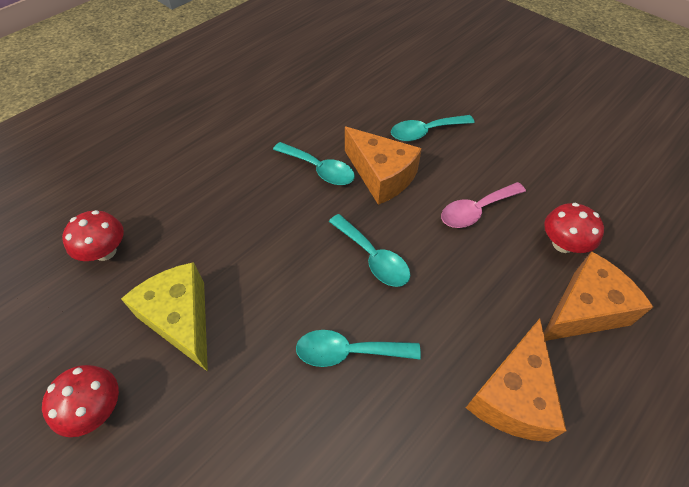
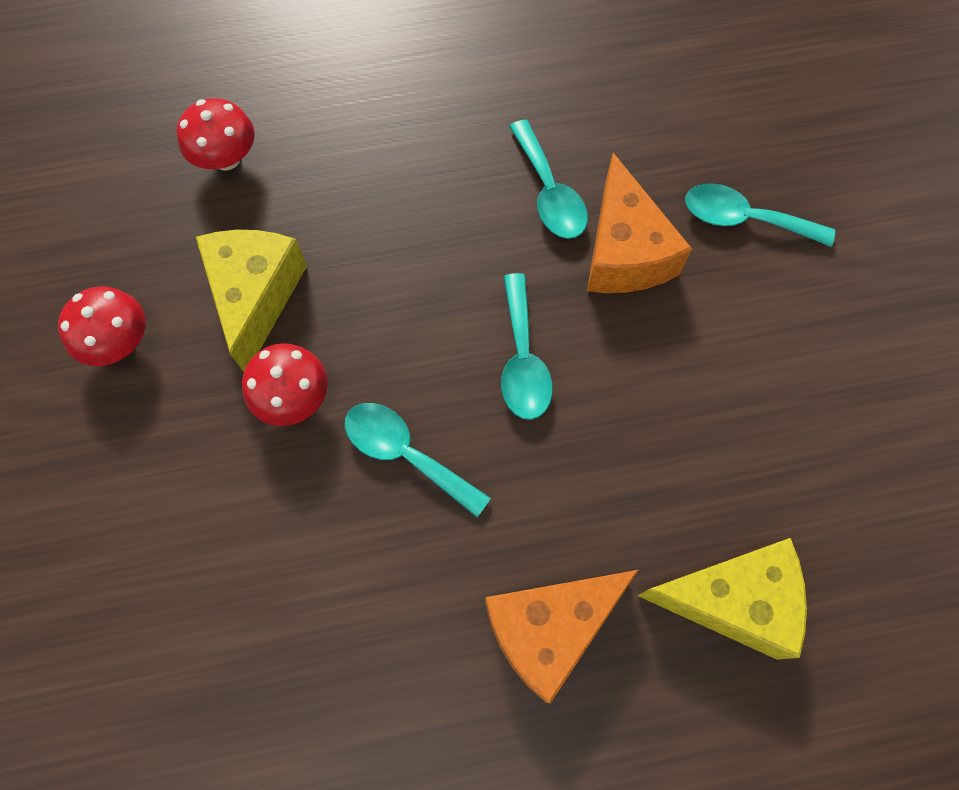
camera: 35 degrees right, 15 degrees up
pink spoon [441,182,526,228] -> none
red mushroom [544,203,604,253] -> red mushroom moved to [242,343,328,426]
orange cheese [544,251,653,341] -> yellow cheese [637,538,807,660]

